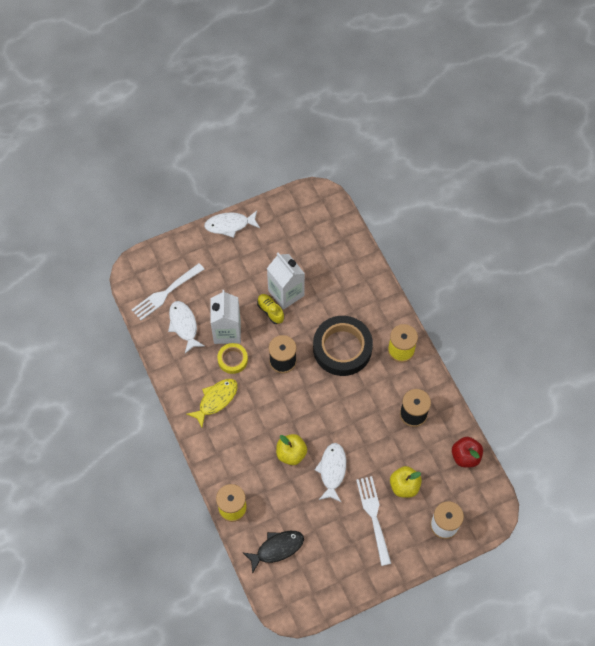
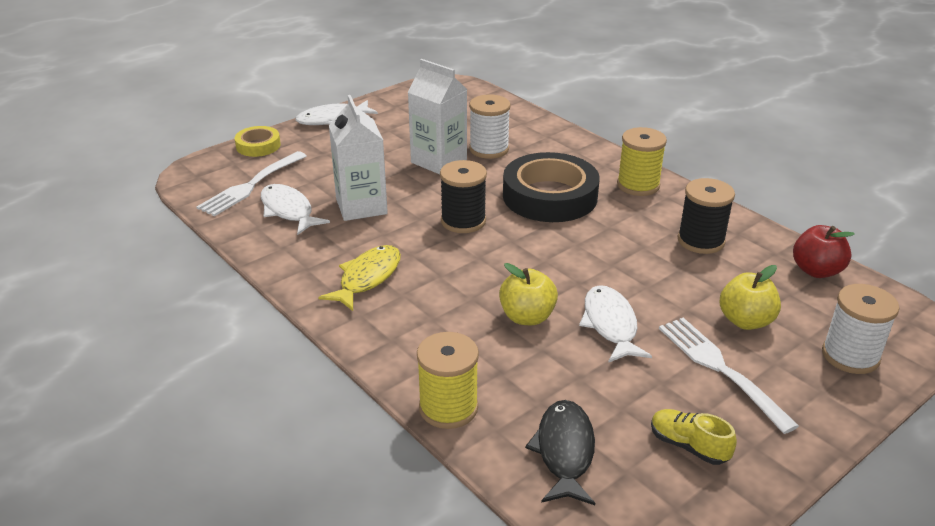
camera: 15 degrees left, 30 degrees down
yellow tape [217,343,248,374] -> yellow tape moved to [235,126,281,157]
black fish [242,531,304,574] -> black fish turned 45 degrees counterclockwise [525,400,595,505]
yellow shoe [257,294,284,324] -> yellow shoe moved to [651,409,737,465]
none -> white spool [469,94,510,159]

